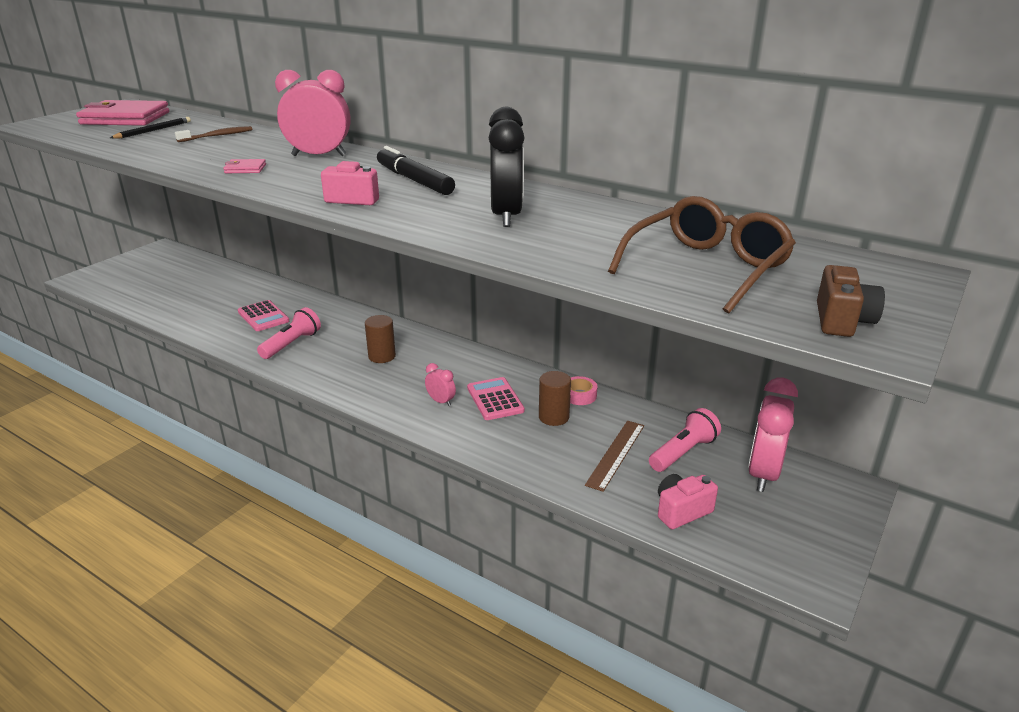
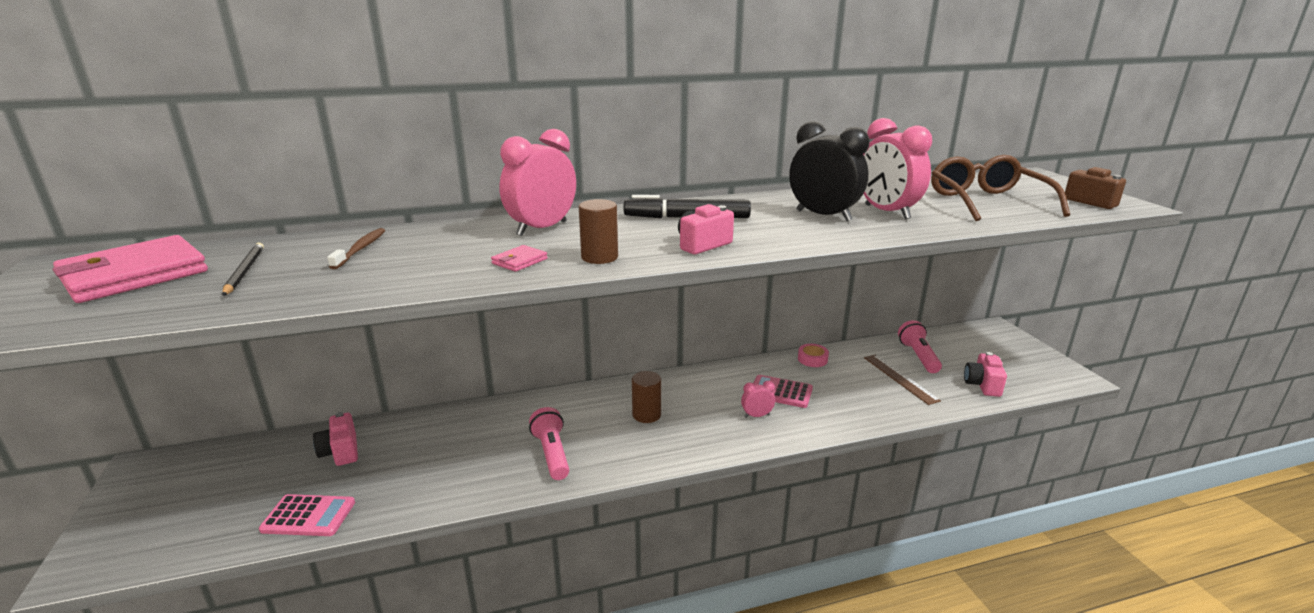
camera: 50 degrees left, 5 degrees down
pink calculator [238,300,289,331] -> pink calculator moved to [259,494,355,536]
brown cylinder [539,371,571,426] -> brown cylinder moved to [579,199,618,264]
pink clock [748,378,798,492] -> pink clock moved to [863,118,932,220]
none -> pink camera [313,412,358,466]

